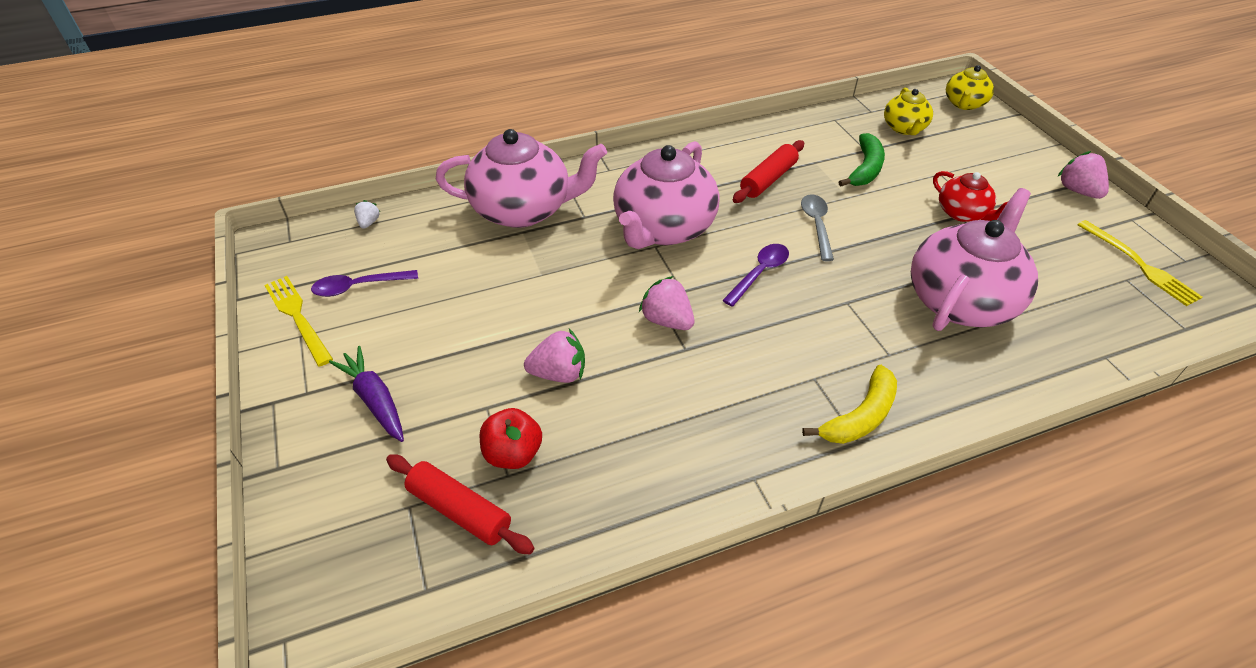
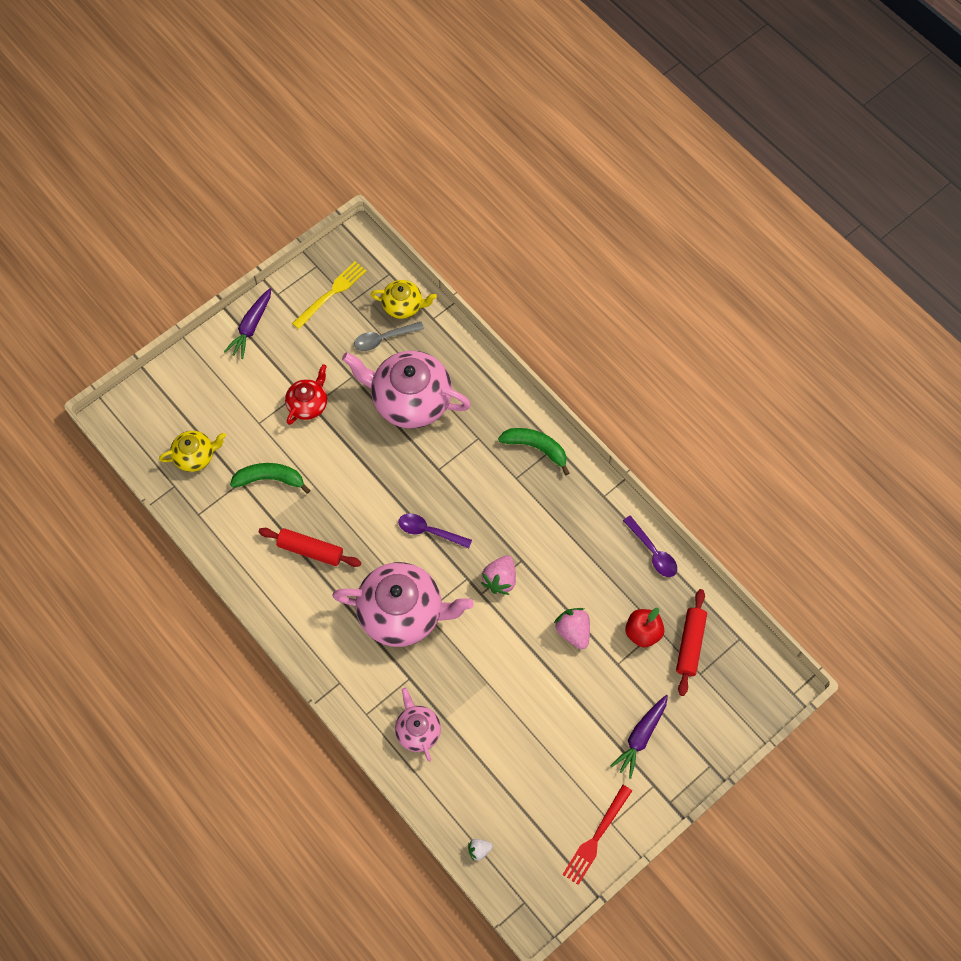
camera: 110 degrees left, 20 degrees up
yellow fork [264,276,333,366] -> red fork [562,785,632,885]
purple spoon [311,270,418,297] -> purple spoon moved to [623,515,677,577]
pink teapot [436,129,607,228] -> pink teapot [395,688,441,762], size x0.52
grey spoon [801,194,834,261] -> grey spoon moved to [354,322,424,351]
yellow banana [802,365,897,444] -> green banana [498,428,569,475]
yellow teapot [946,65,994,110] -> yellow teapot moved to [371,280,437,319]
pink strawberry [1057,151,1109,199] -> purple carrot [224,288,271,359]

